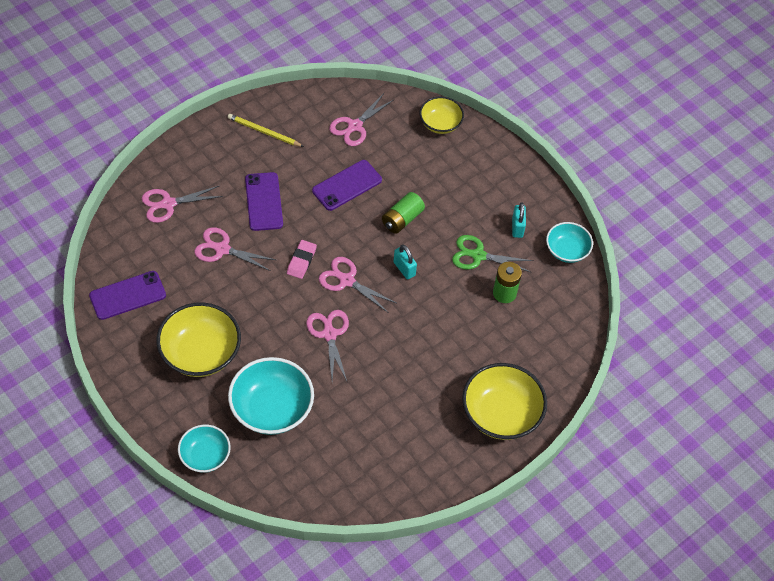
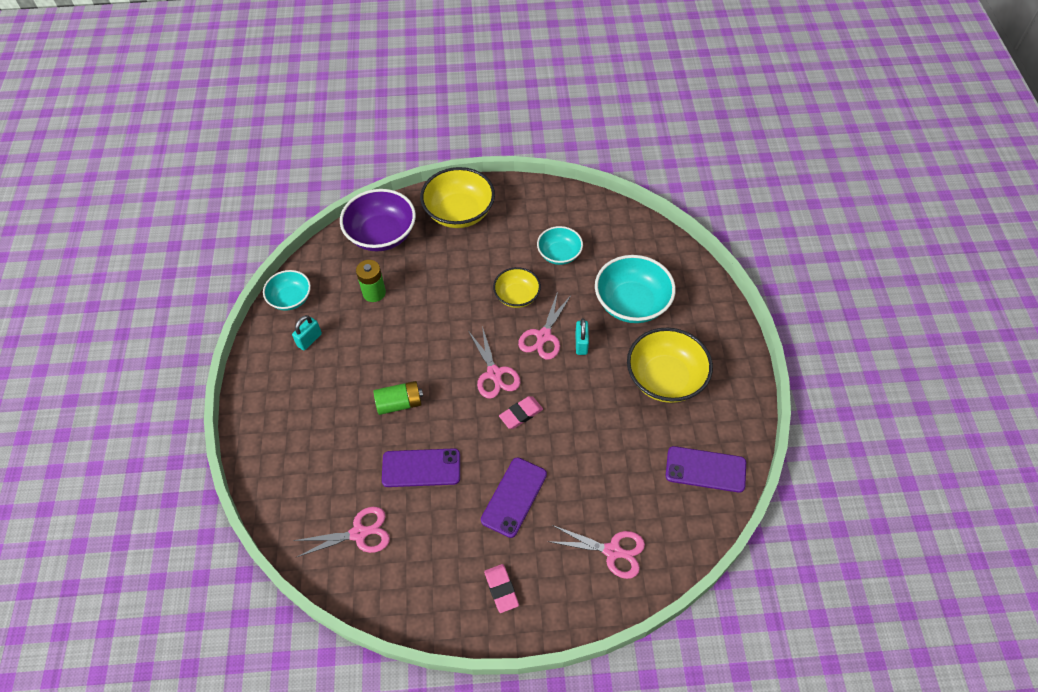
camera: 140 degrees left, 0 degrees up
turquoise bowl [178,425,231,473] -> turquoise bowl moved to [537,226,583,265]
pink scissors [194,227,276,271] -> none
yellow pencil [228,114,304,147] -> none
turquoise padlock [393,245,417,279] -> turquoise padlock moved to [575,318,589,355]
yellow bowl [420,96,464,134] -> yellow bowl moved to [493,267,541,308]
green scissors [452,235,534,272] -> none
none -> purple bowl [340,189,416,251]
none -> pink eraser [484,564,519,613]

